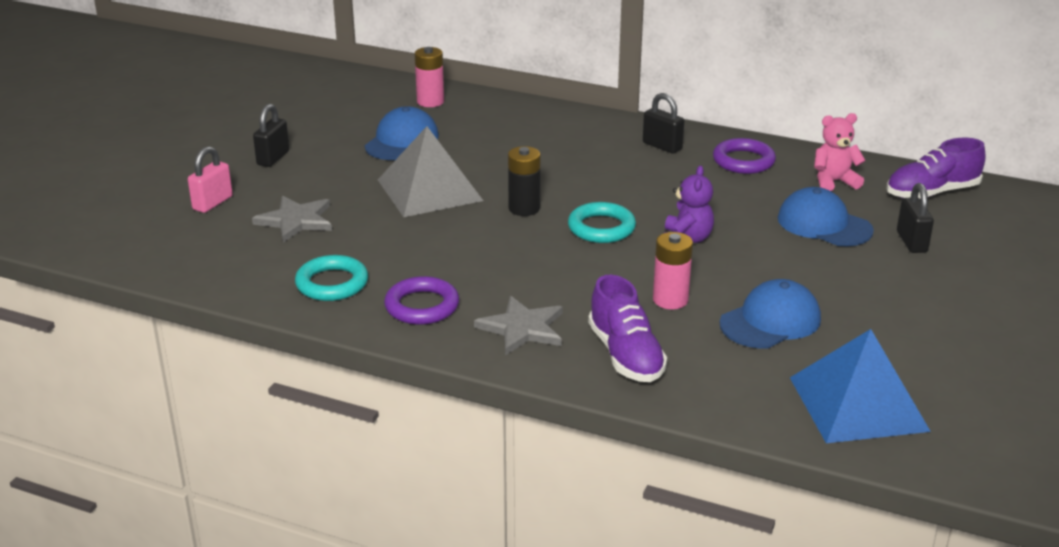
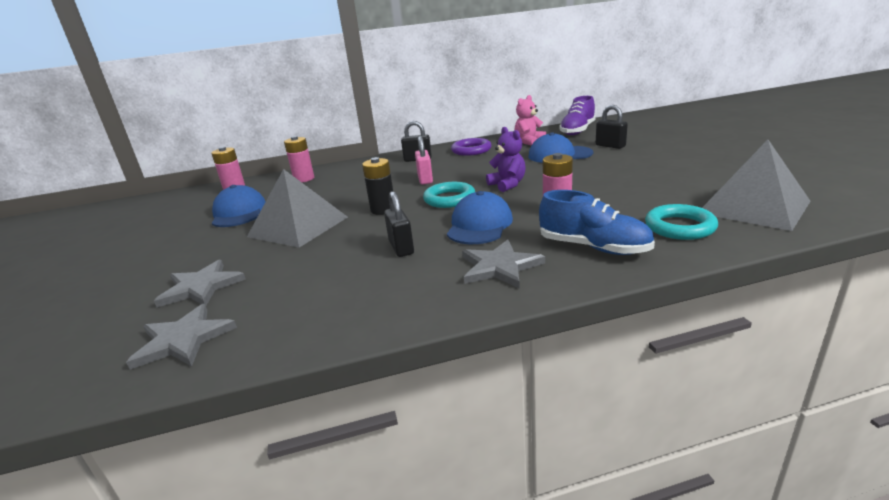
camera: 35 degrees left, 5 degrees down
pink padlock [188,146,233,213] -> pink padlock moved to [415,136,433,185]
black padlock [253,104,289,167] -> black padlock moved to [384,191,414,257]
turquoise ring [295,255,368,301] -> turquoise ring moved to [645,204,718,240]
purple ring [384,276,459,325] -> none
purple shoe [588,275,667,382] -> blue shoe [539,190,655,255]
blue cap [719,279,821,348] -> blue cap moved to [447,191,513,244]
blue pyramid [790,329,931,443] -> grey pyramid [702,140,810,231]
none -> grey star [126,304,237,370]
none -> pink battery [284,136,314,182]

